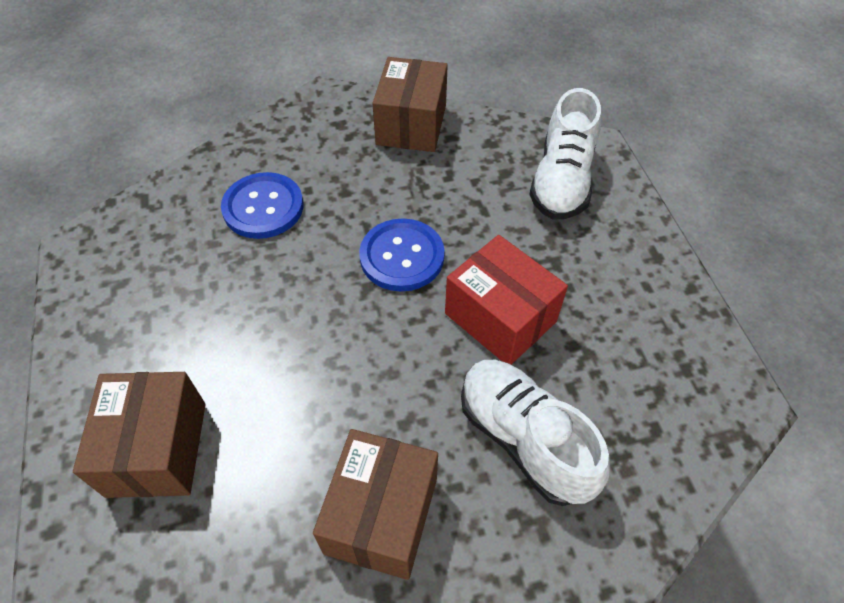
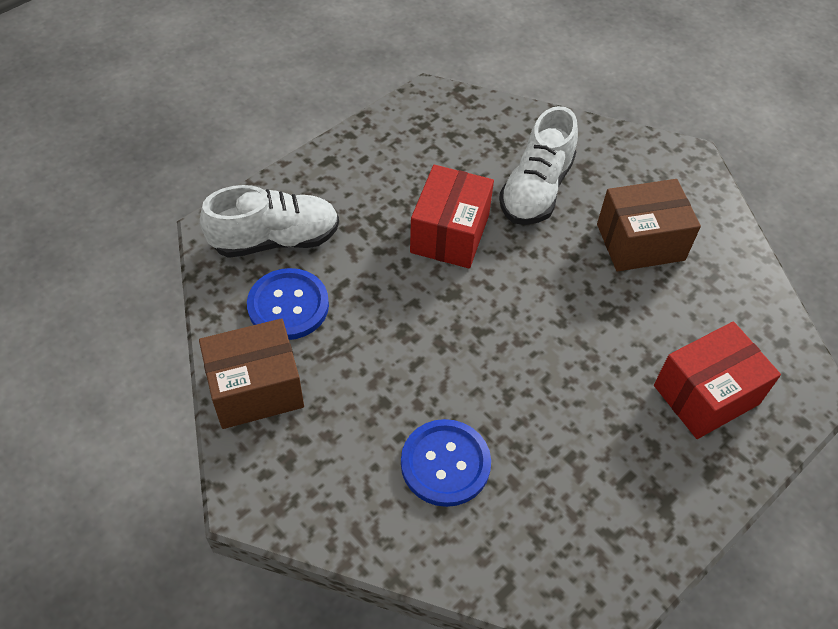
camera: 120 degrees left, 0 degrees up
brown box [73,372,206,498] -> red box [654,321,781,439]
blue button [359,218,445,292] -> blue button moved to [247,268,329,340]

